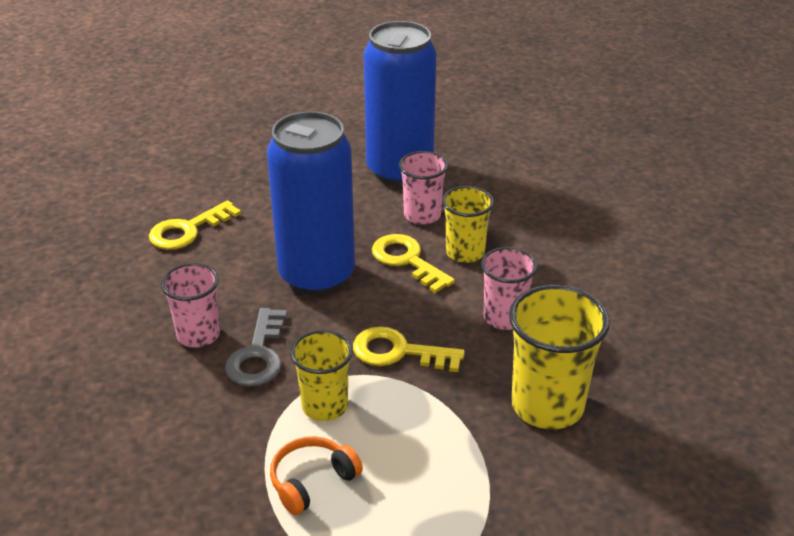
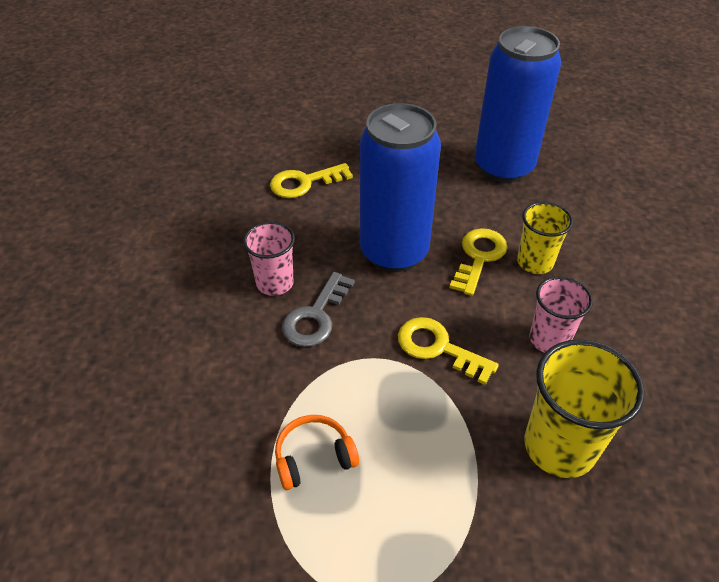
camera: 20 degrees right, 10 degrees up
yellow cup [291,330,353,421] -> none
yellow key [372,234,455,293] -> yellow key turned 45 degrees clockwise [449,228,508,296]
pink cup [399,151,448,225] -> none

